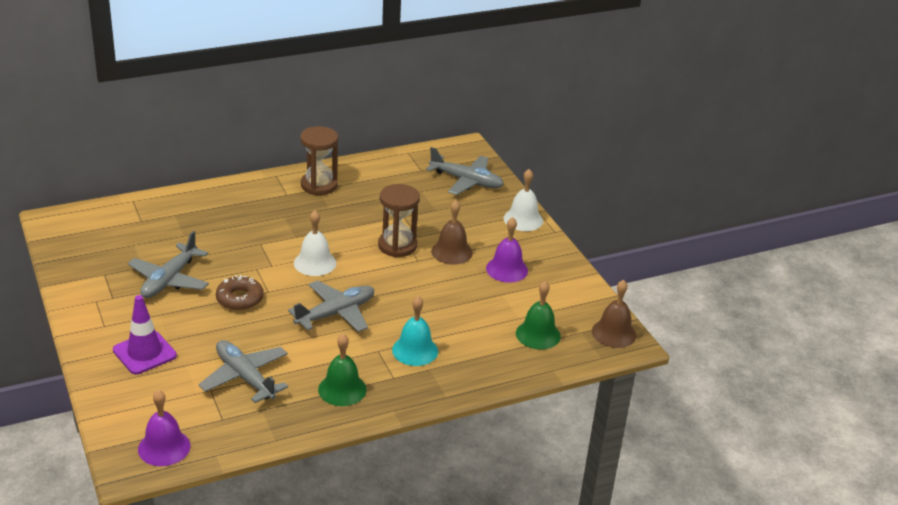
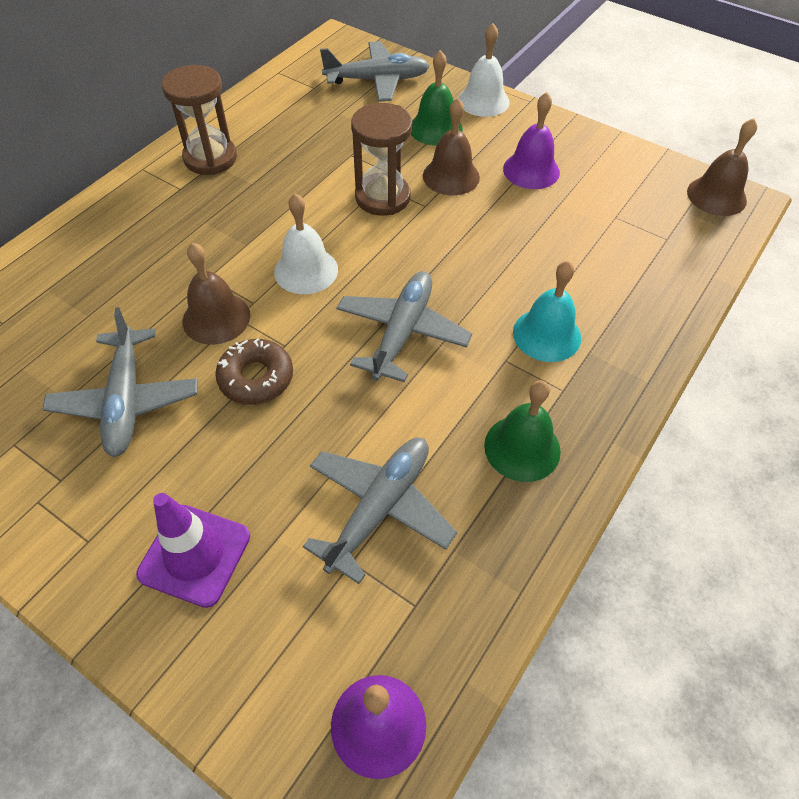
camera: 30 degrees left, 20 degrees up
grey plane [199,340,288,403] -> grey plane turned 105 degrees clockwise [303,438,457,584]
green bell [516,281,561,350] -> green bell moved to [411,50,463,146]
none -> brown bell [182,243,250,345]

